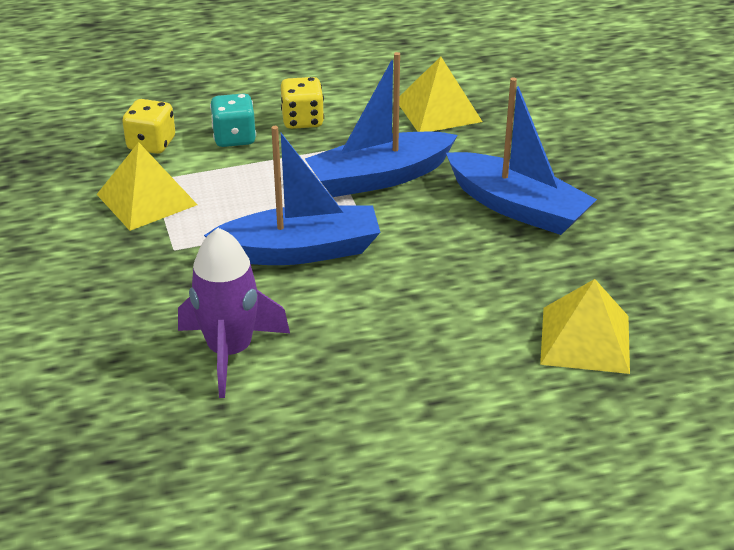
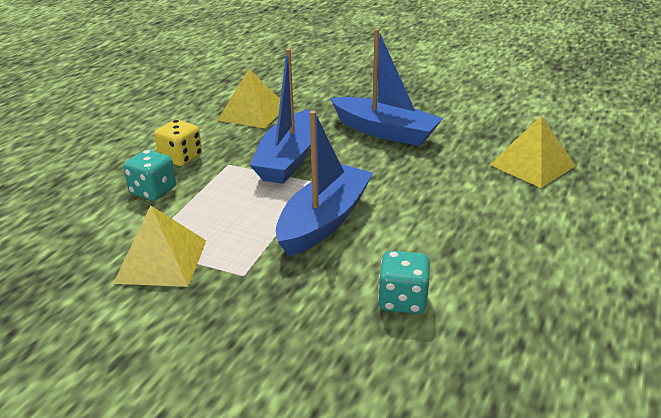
camera: 50 degrees left, 5 degrees down
yellow dice [122,99,175,154] -> none
purple rocket [178,228,290,398] -> turquoise dice [378,251,430,314]
blue boat [446,77,597,235] -> blue boat turned 45 degrees clockwise [330,29,443,146]

